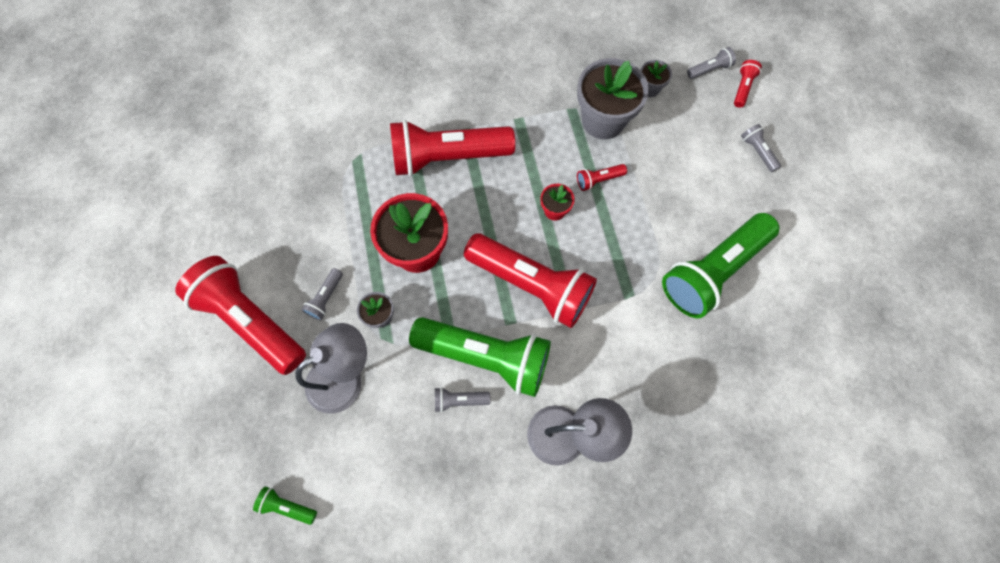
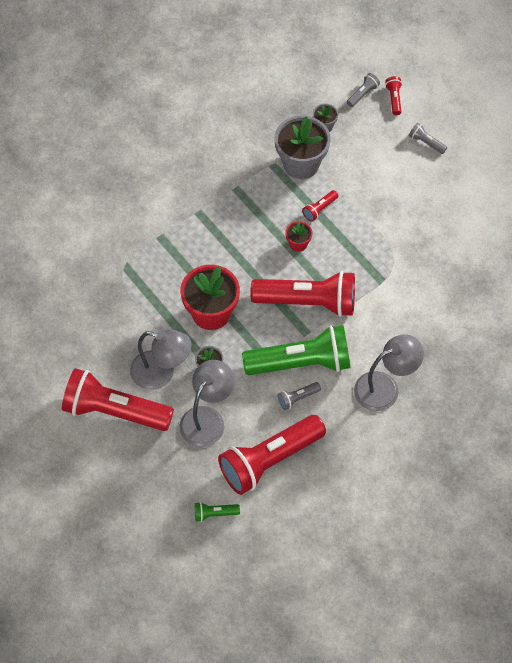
camera: 25 degrees left, 10 degrees down
grey flashlight [301,268,343,320] -> grey lamp [130,329,192,390]
red flashlight [390,120,515,176] -> red flashlight moved to [218,415,326,495]
green flashlight [662,213,779,318] -> none

